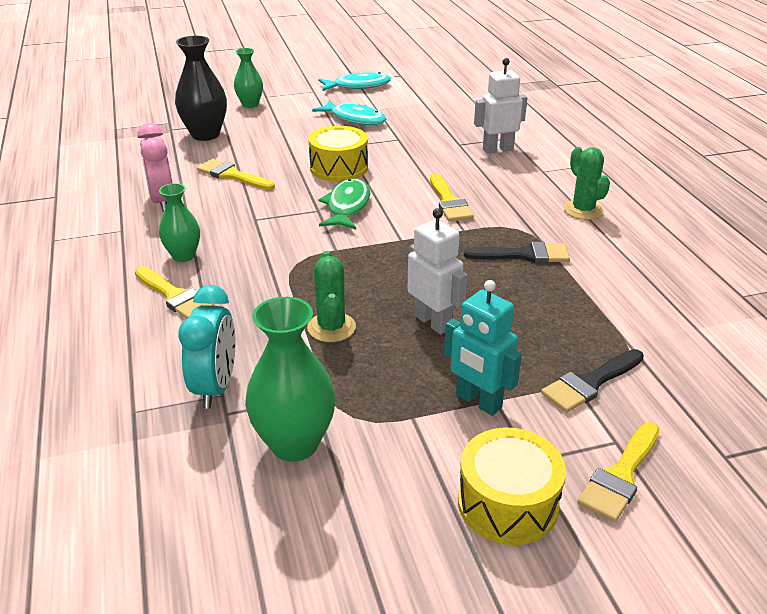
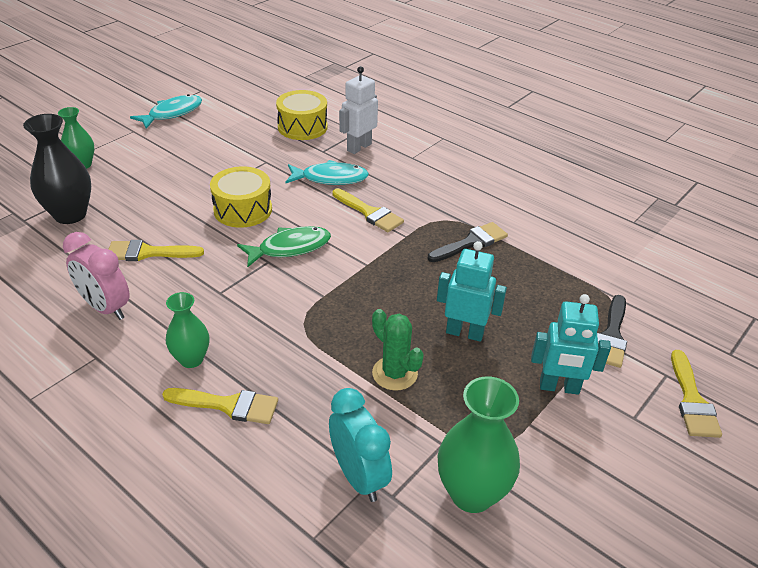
camera: 35 degrees left, 5 degrees up
turquoise fish [312,100,386,125] -> turquoise fish moved to [286,160,369,185]
green fish [319,178,370,230] -> green fish turned 90 degrees clockwise [237,226,331,267]
white robot [407,208,468,335] -> turquoise robot [437,241,507,342]
yellow drum [458,428,566,545] -> yellow drum moved to [276,90,328,140]
green cactus [563,147,610,220] -> none

